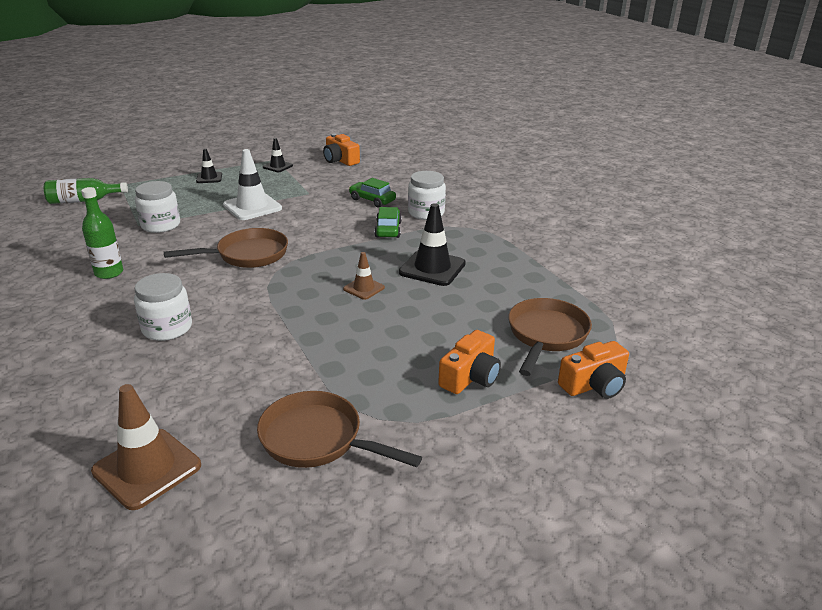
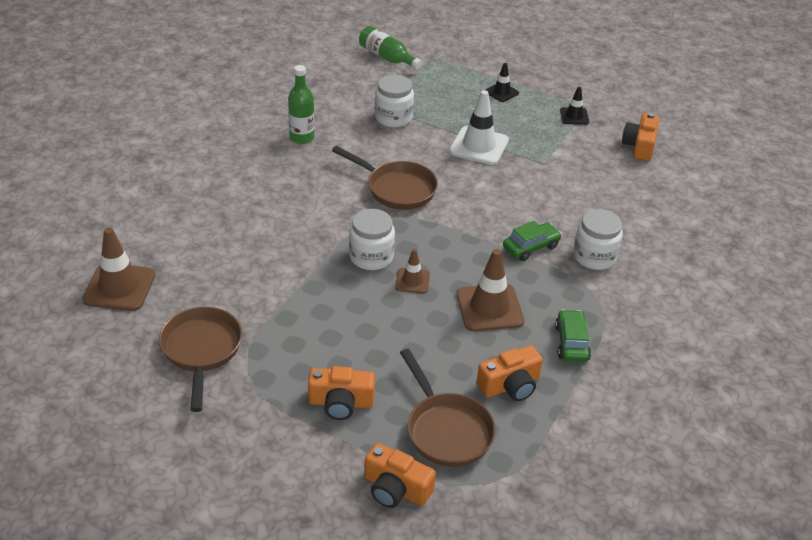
camera: 55 degrees right, 10 degrees up
white jar [134,273,192,341] -> white jar moved to [349,209,395,270]
green car [349,178,396,207] -> green car moved to [555,309,591,362]
black traffic cone [399,203,466,286] -> brown traffic cone [456,249,524,331]
brown pan [508,298,592,376] -> brown pan turned 75 degrees clockwise [400,349,496,467]
none -> orange camera [477,345,543,401]

